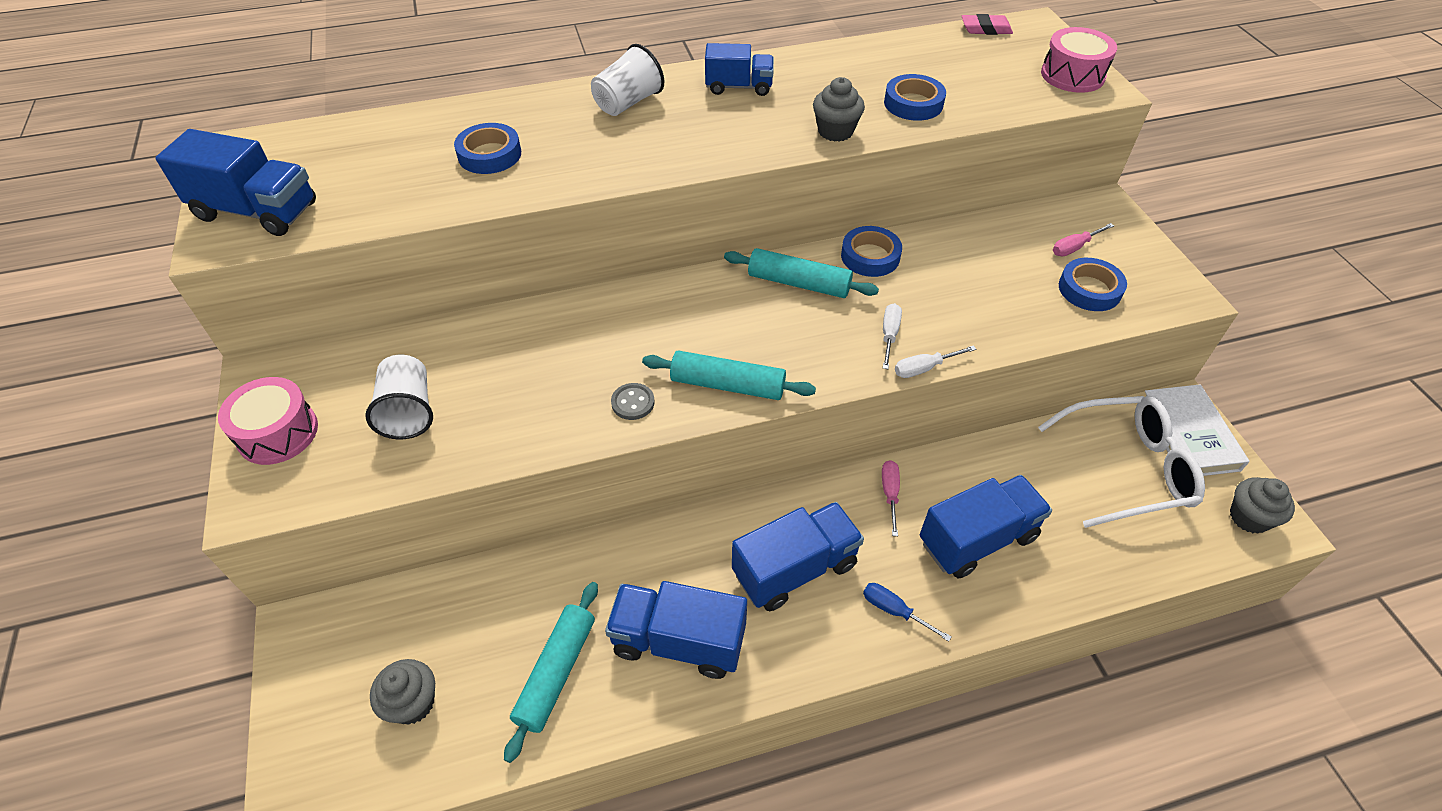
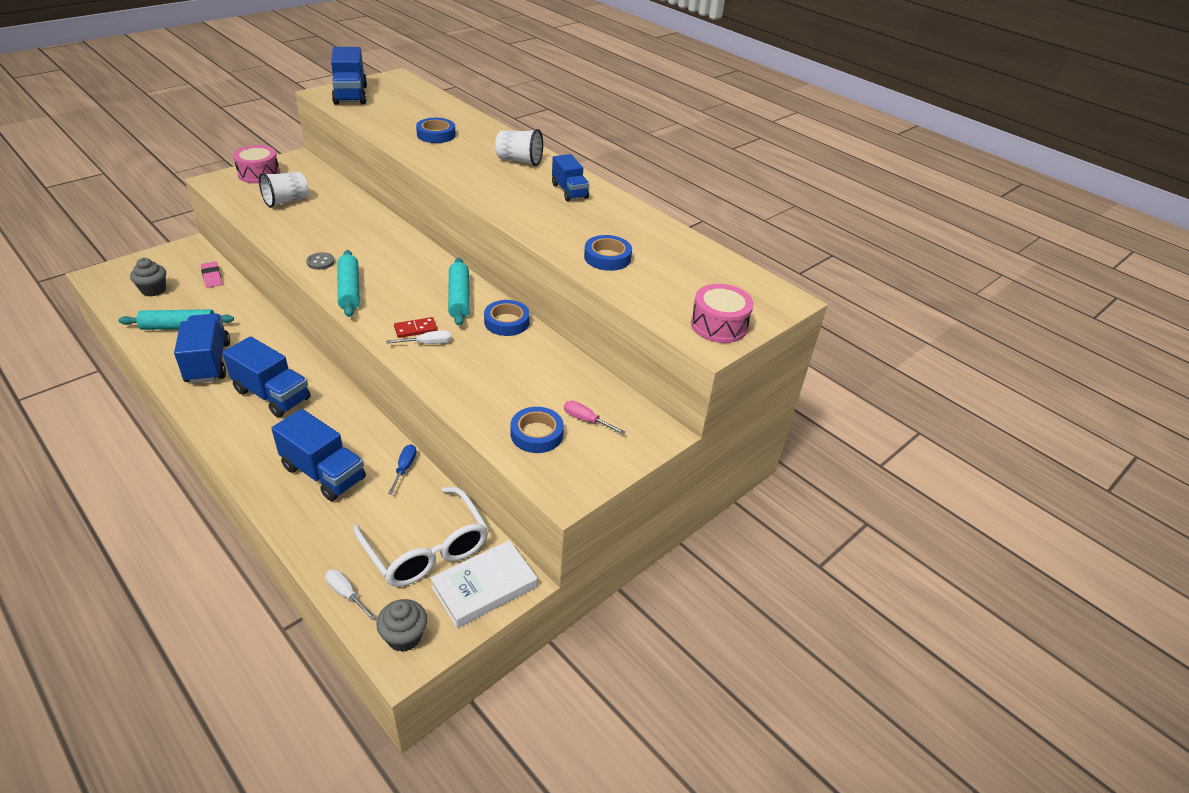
camera: 60 degrees right, 10 degrees down
grey cupcake [813,77,865,142] -> none
blue screwdriver [863,583,952,642] -> blue screwdriver moved to [388,444,416,494]
pink screwdriver [882,460,900,536] -> none
white screwdriver [895,345,976,378] -> white screwdriver moved to [325,569,376,621]
pink eraser [962,14,1013,35] -> pink eraser moved to [201,262,222,288]
none -> red domino [394,317,438,338]

